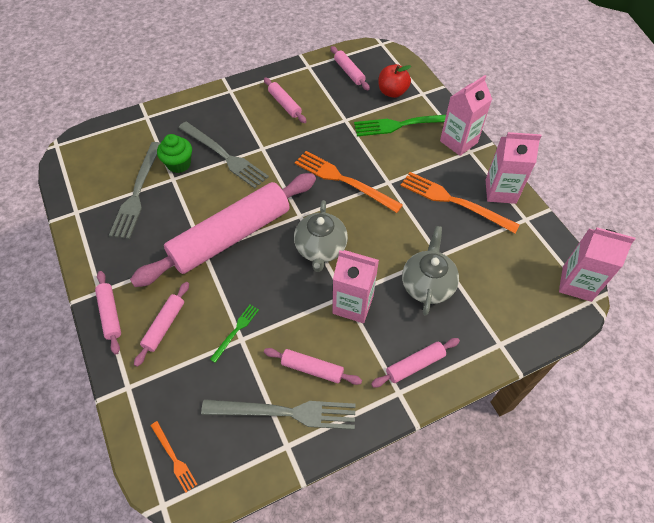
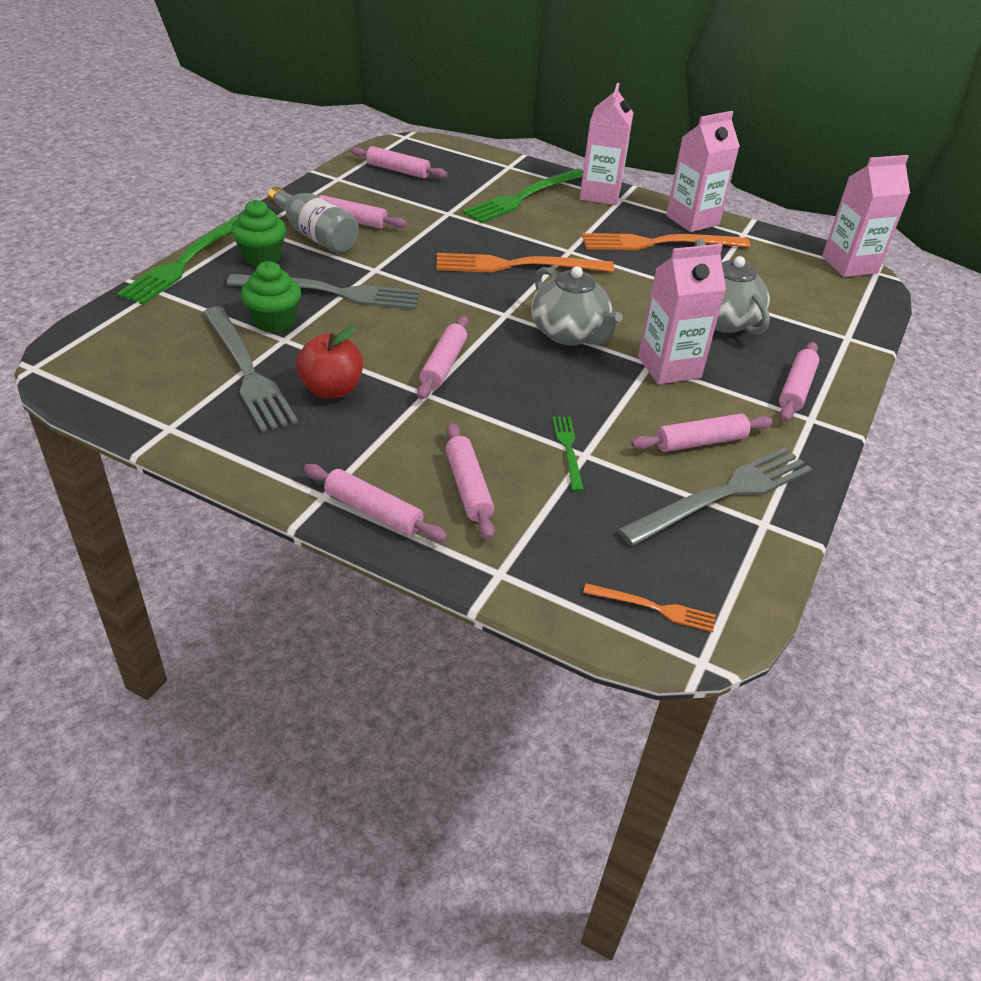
camera: 40 degrees left, 15 degrees down
pink rolling pin [130,173,316,287] -> pink rolling pin [417,316,469,399], size x0.43
red apple [378,64,411,98] -> red apple moved to [296,326,363,399]
none -> green fork [116,214,239,305]
none -> green cupcake [231,200,286,266]
none -> grey bottle [268,187,359,253]

